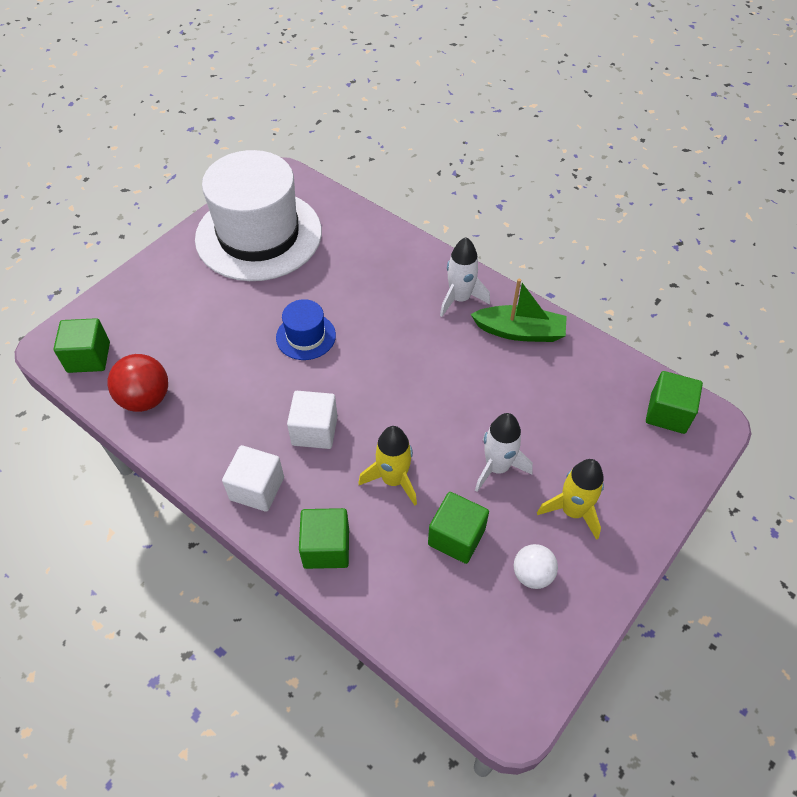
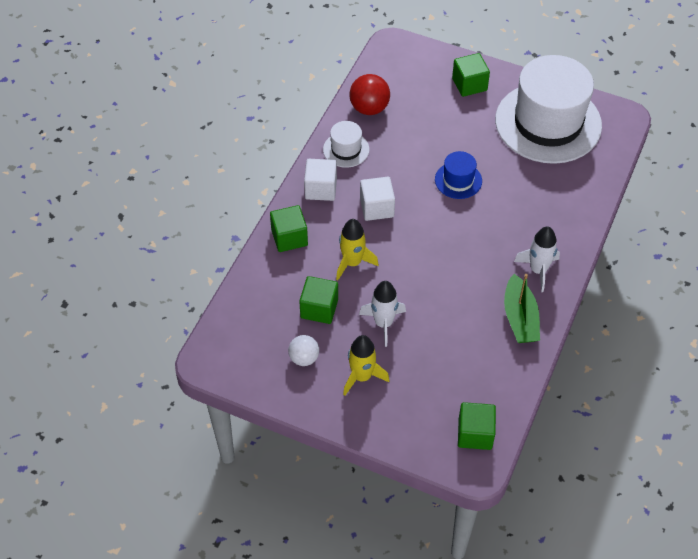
camera: 75 degrees right, 0 degrees up
green cube [53,318,110,373] -> green cube moved to [452,53,490,97]
none -> white hat [323,121,369,168]

